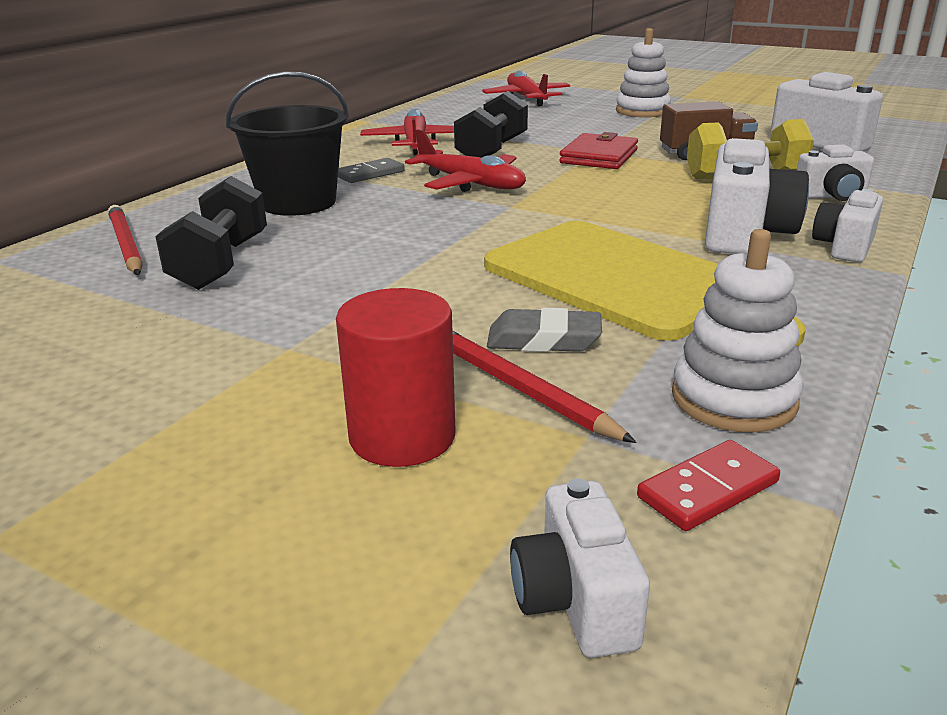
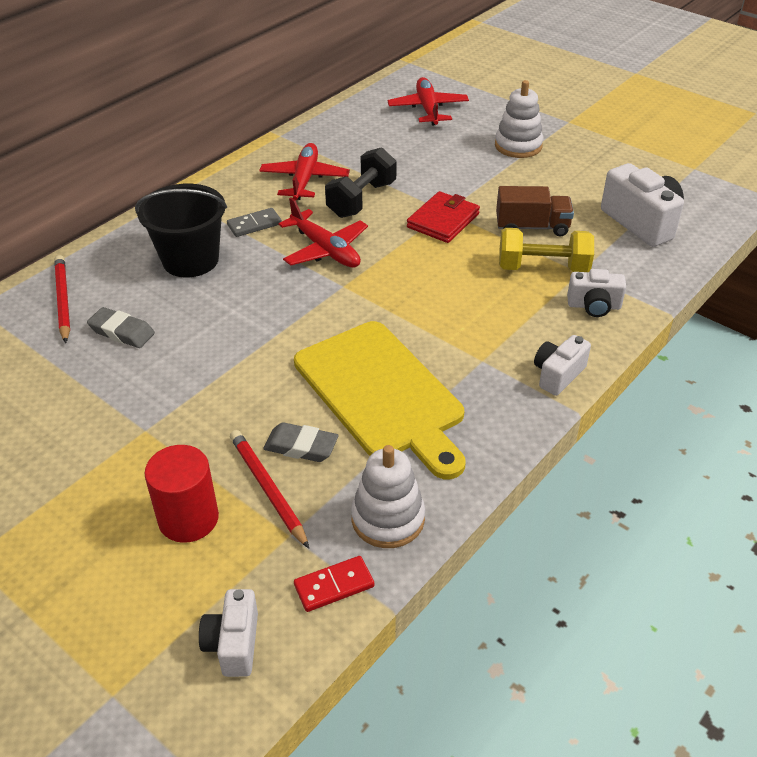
camera: 10 degrees right, 15 degrees up
black dumbbell [155,176,267,290] -> grey eraser [87,307,155,348]
white camera [705,138,809,254] -> none

